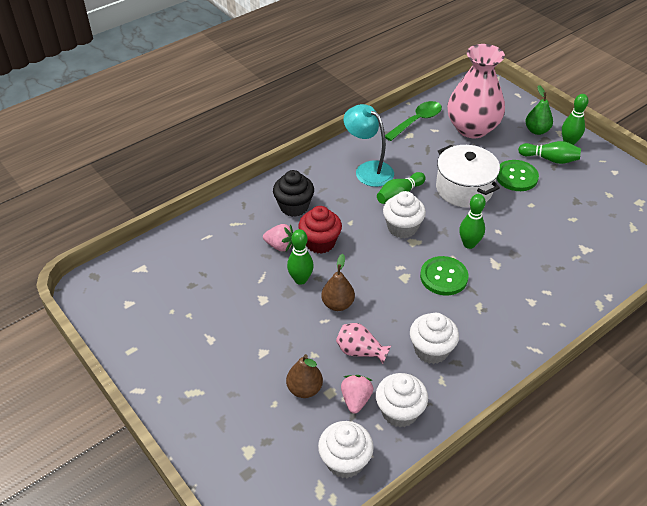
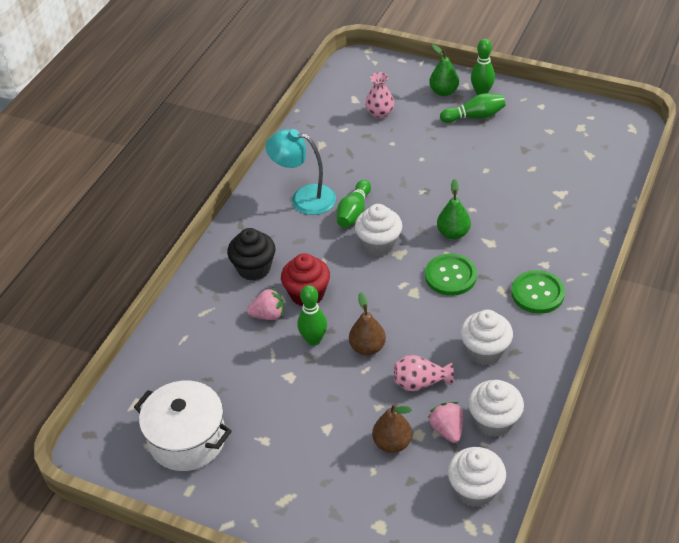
camera: 25 degrees left, 0 degrees up
green spoon [385,101,442,141] -> none
white pot [436,145,500,208] -> white pot moved to [134,381,232,471]
pink vase [447,44,505,138] -> pink vase [365,72,394,119], size x0.45
green bowling pin [459,194,486,249] -> green pear [437,179,471,239]
green button [496,160,539,191] -> green button moved to [511,270,565,314]

